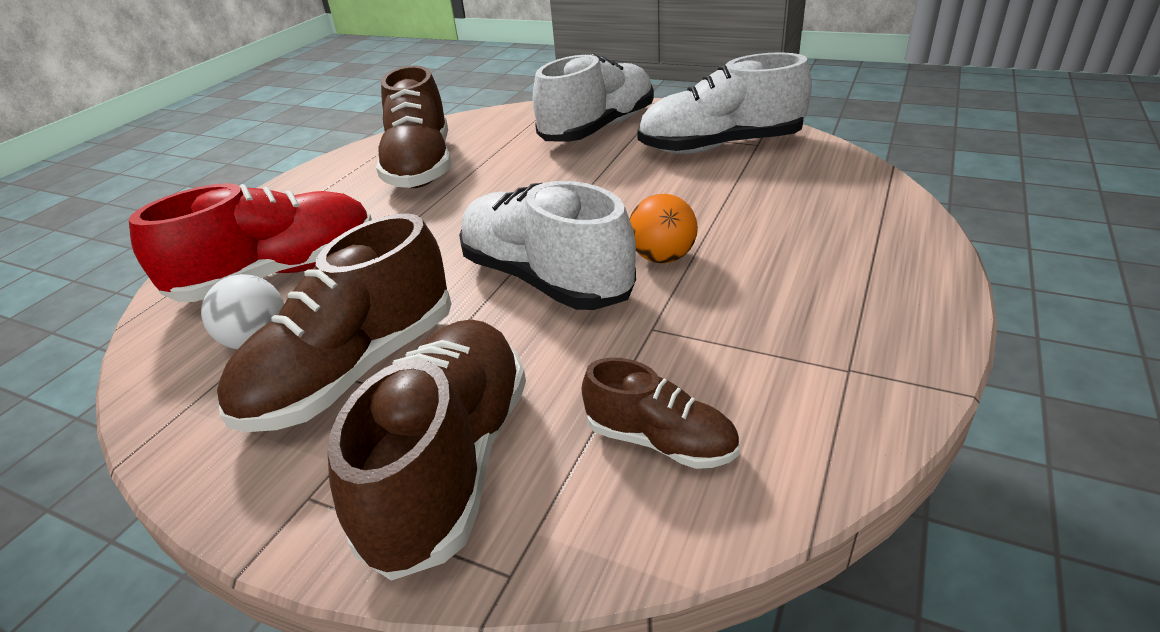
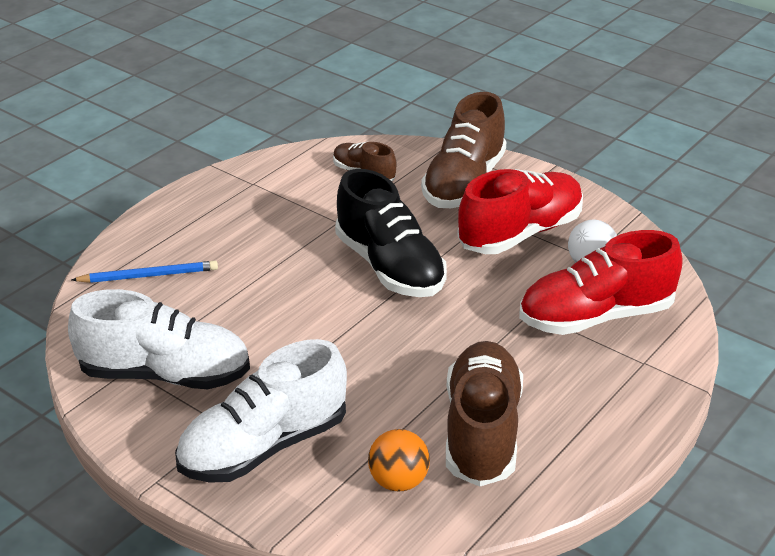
camera: 170 degrees left, 0 degrees up
brown shoe [217,213,451,432] -> red shoe [457,169,583,254]
white shoe [459,181,636,310] -> black shoe [335,169,447,297]
orange ball [630,194,698,263] -> orange ball moved to [368,429,430,492]
none -> blue pencil [72,261,218,283]

